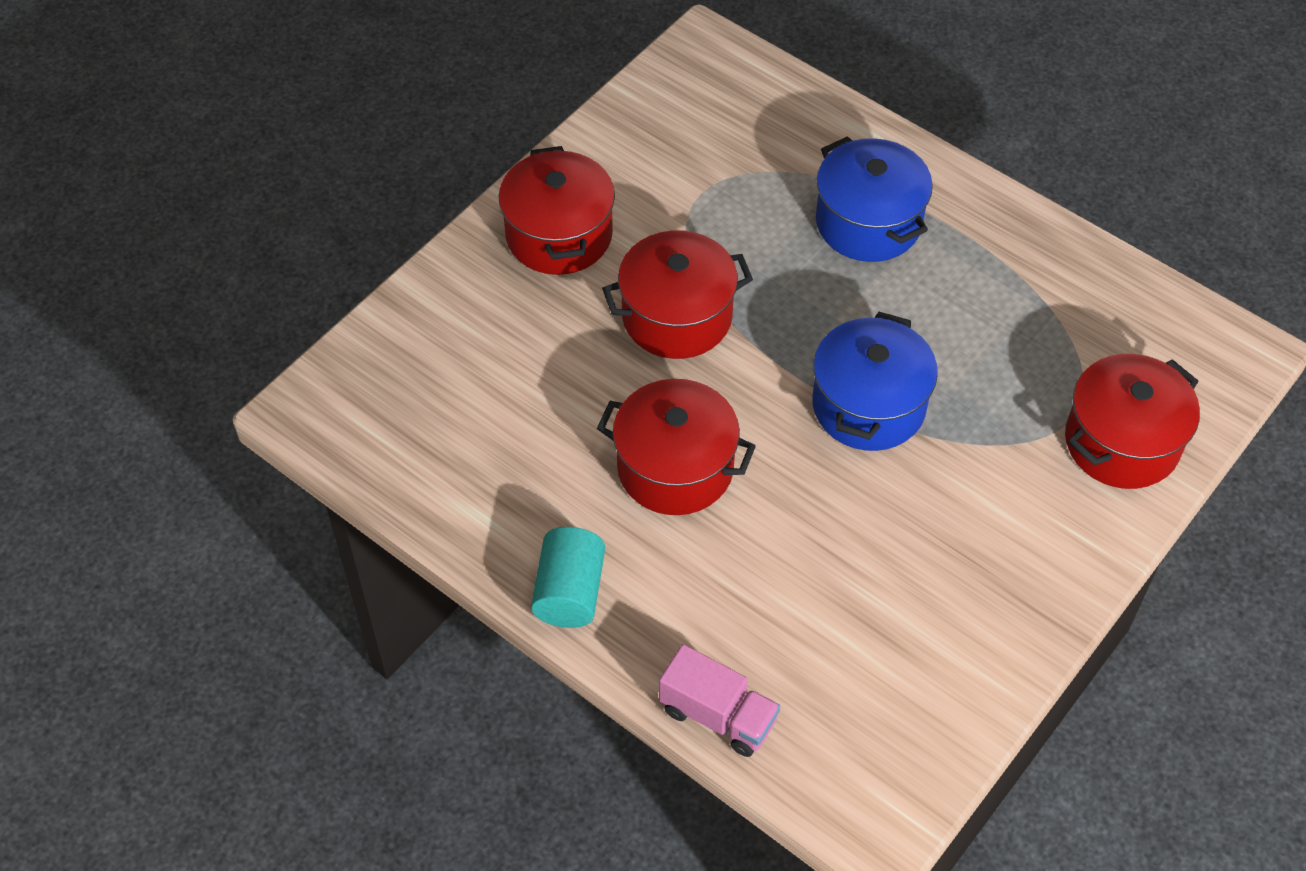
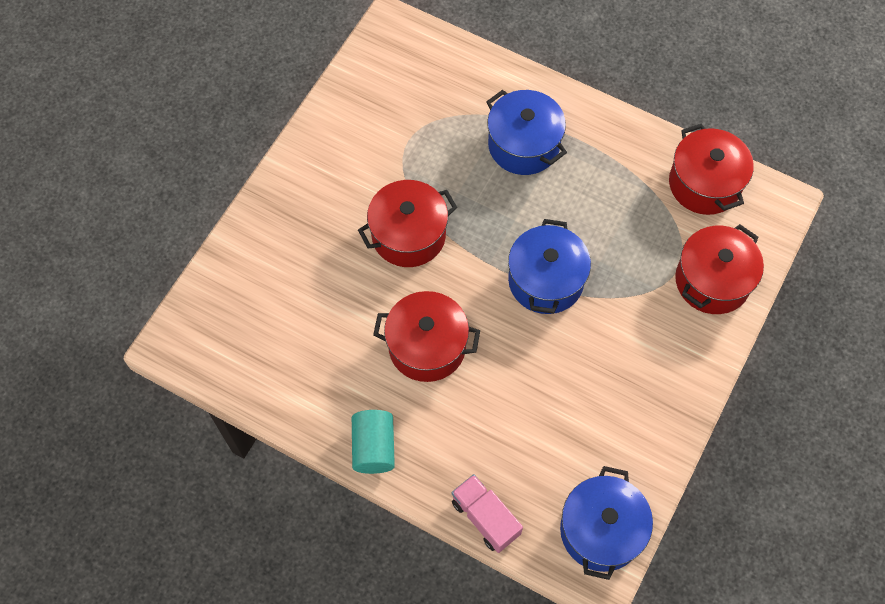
camera: 10 degrees left, 10 degrees up
red pot [499,146,615,275] -> red pot moved to [669,124,754,215]
pink truck [659,644,780,757] -> pink truck turned 150 degrees counterclockwise [452,474,523,553]
none -> blue pot [560,466,653,580]

